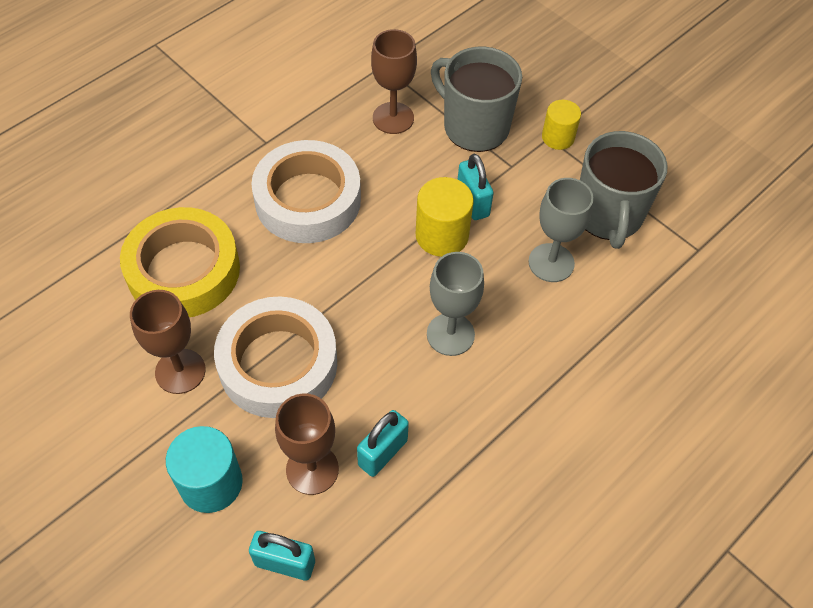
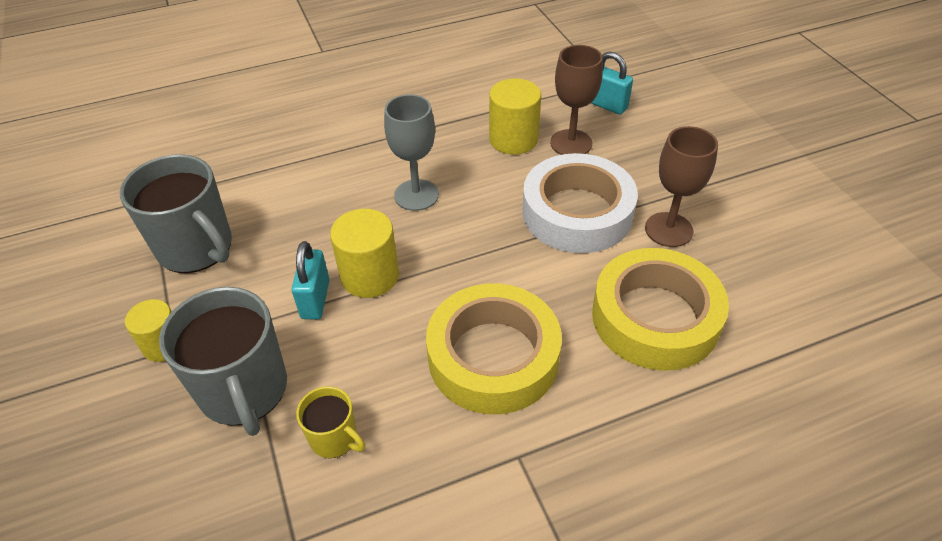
camera: 155 degrees left, 10 degrees down
turquoise cylinder [166,426,243,513] -> none
white tape [251,140,361,243] -> yellow tape [426,283,562,414]
turquoise padlock [357,410,409,477] -> yellow cylinder [489,79,541,155]
brown goblet [371,29,417,134] -> yellow mug [296,386,365,458]
grey goblet [529,178,594,282] -> none
grey mug [580,131,668,249] -> grey mug turned 105 degrees clockwise [120,154,232,273]

